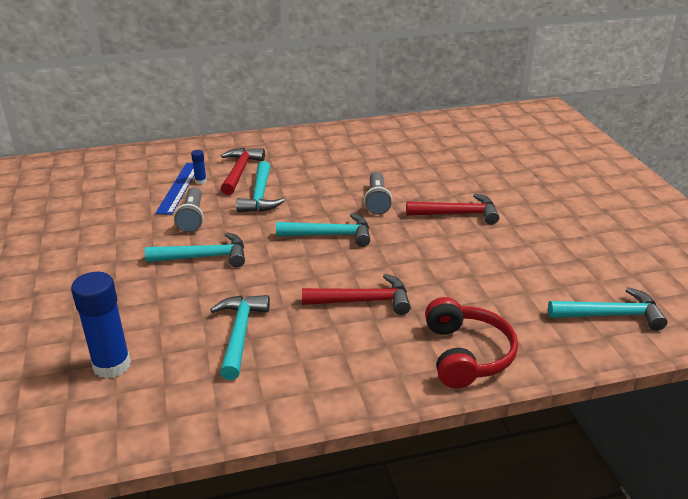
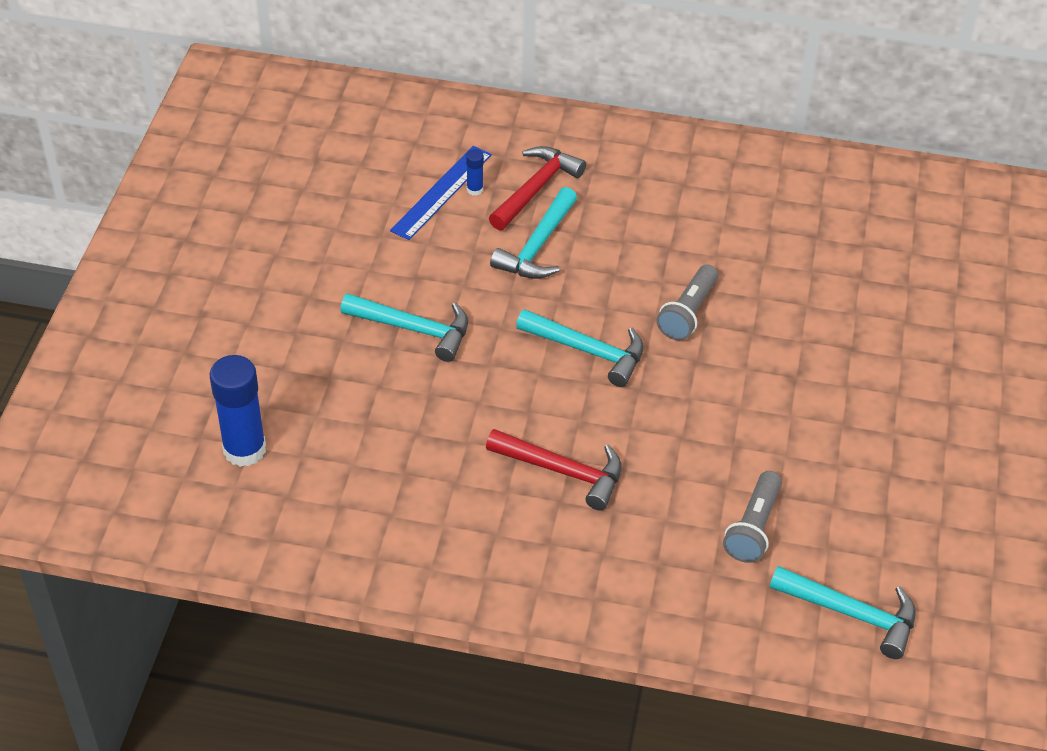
camera: 25 degrees right, 15 degrees up
grey flashlight [174,187,204,233] -> grey flashlight moved to [723,471,782,563]
turquoise hammer [210,295,270,380] -> none
red hammer [406,193,499,225] -> none
red headphones [425,297,518,388] -> none

